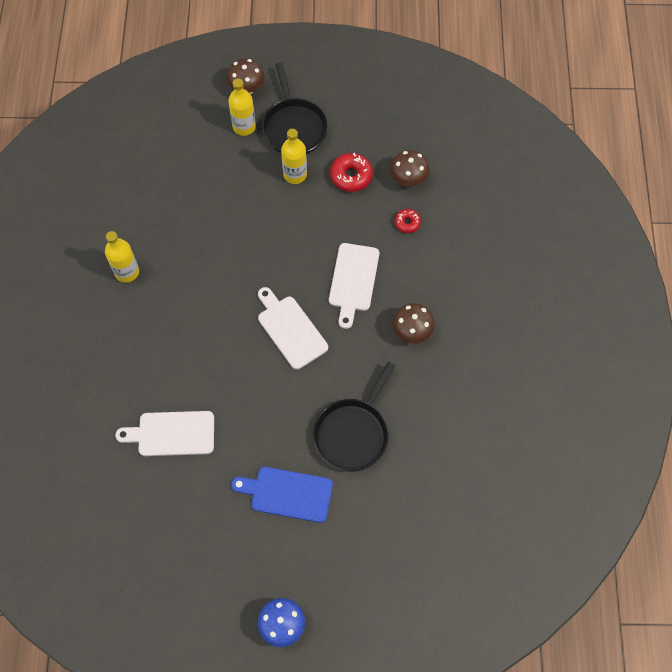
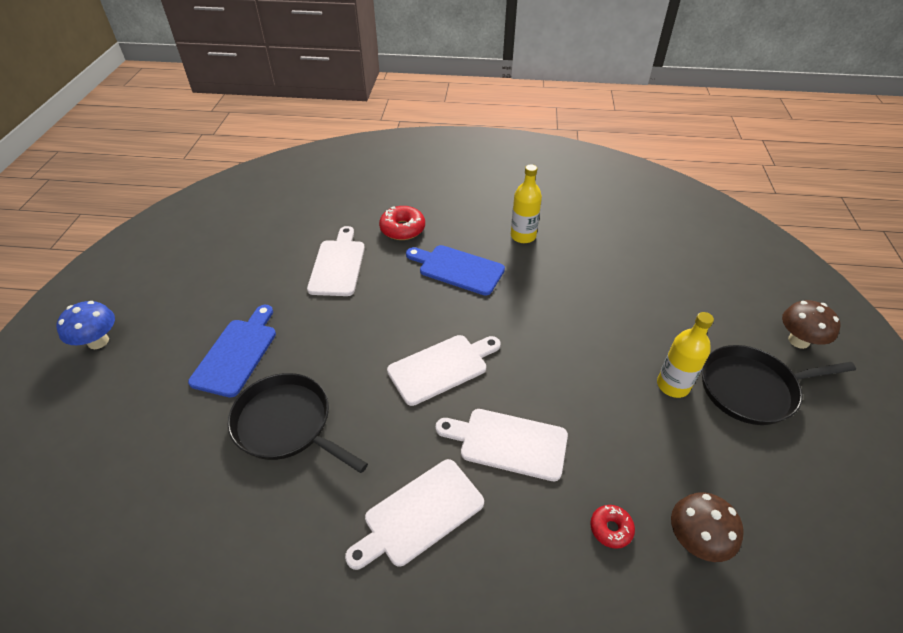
camera: 95 degrees right, 20 degrees down
yellow bottle [228,79,256,136] -> none
red donut [330,153,373,192] -> red donut moved to [379,206,425,240]
brown mushroom [392,303,435,344] -> white cutting board [345,459,484,570]
none -> blue cutting board [406,245,505,296]

